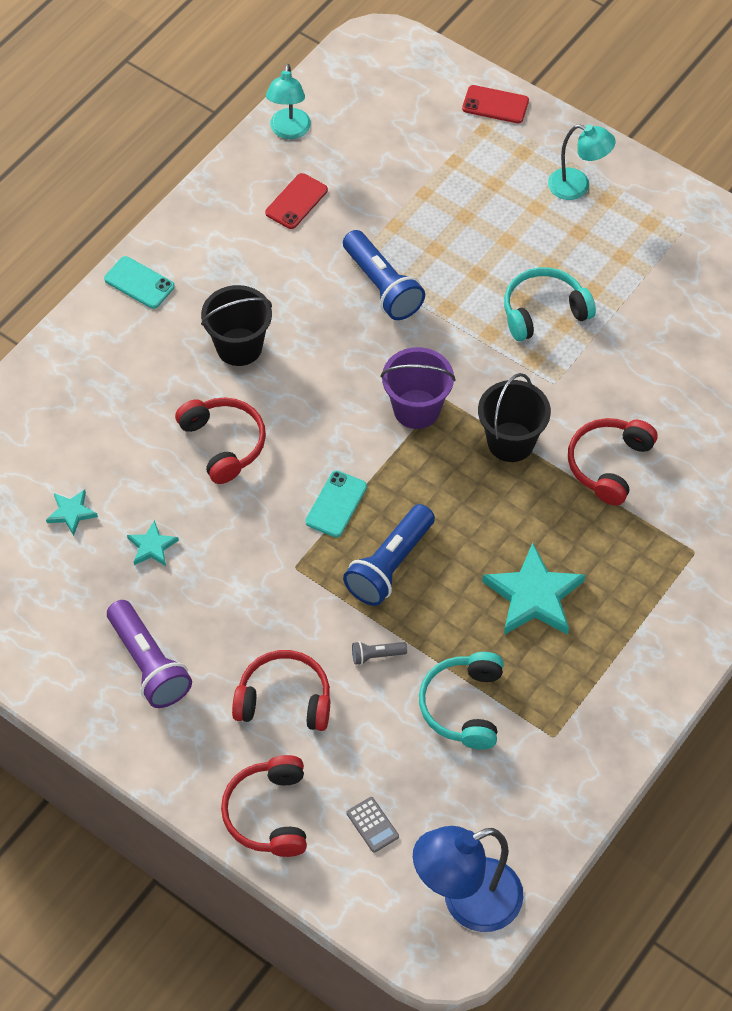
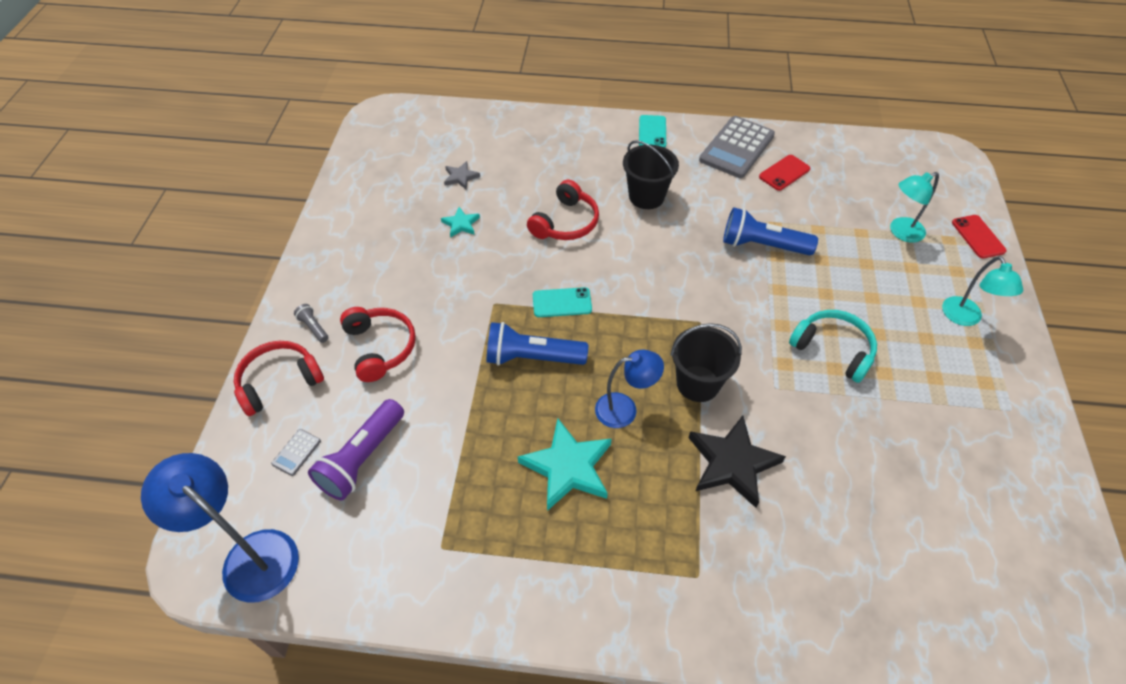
camera: 60 degrees right, 5 degrees down
turquoise star [46,489,98,536] -> grey star [444,161,480,189]
purple flashlight [107,600,192,708] -> purple flashlight moved to [308,399,404,500]
red phone [265,173,328,229] -> red phone turned 45 degrees counterclockwise [759,155,810,191]
turquoise lamp [266,64,311,139] -> turquoise lamp moved to [890,172,939,243]
blue flashlight [343,230,425,320] -> blue flashlight turned 75 degrees clockwise [723,207,818,256]
grey flashlight [352,641,407,665] -> grey flashlight moved to [294,304,329,343]
purple bucket [381,347,455,429] -> none
turquoise headphones [419,652,504,750] -> none
red headphones [568,418,657,506] -> black star [688,415,786,508]
none -> blue lamp [595,350,664,428]
none -> grey calculator [699,116,775,178]

